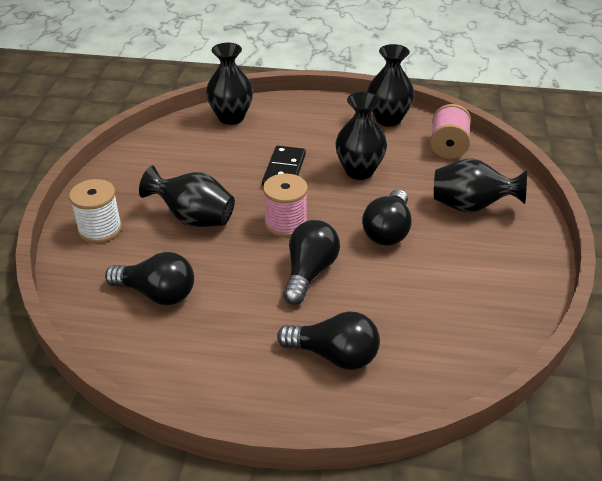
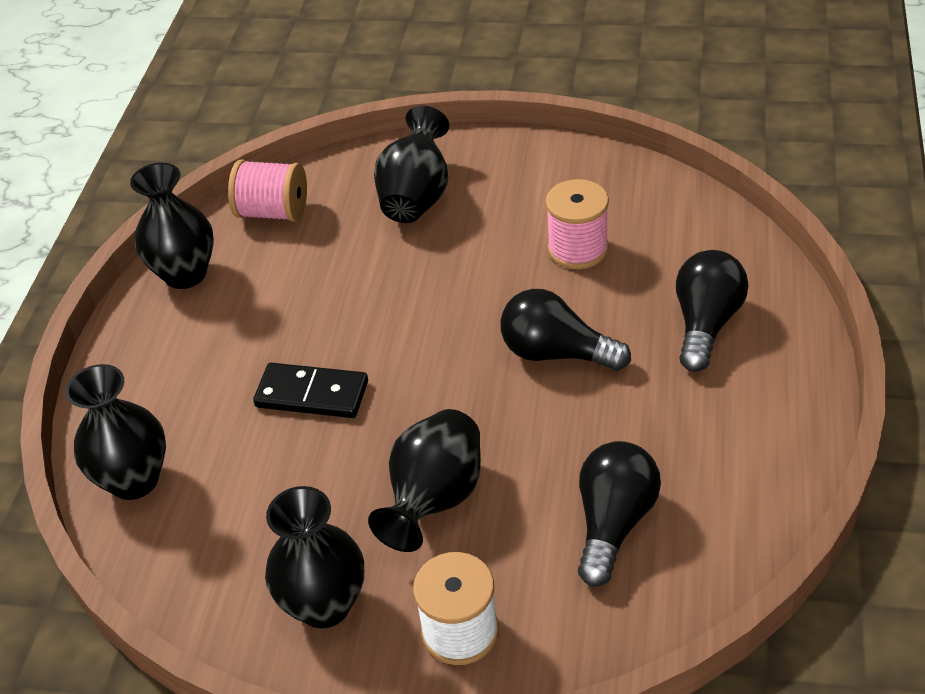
camera: 85 degrees left, 5 degrees up
pink spool [263,173,308,237] -> pink spool moved to [546,179,609,269]
black vase [335,92,387,180] -> black vase moved to [265,486,364,628]
black light bulb [362,189,412,246] -> none

